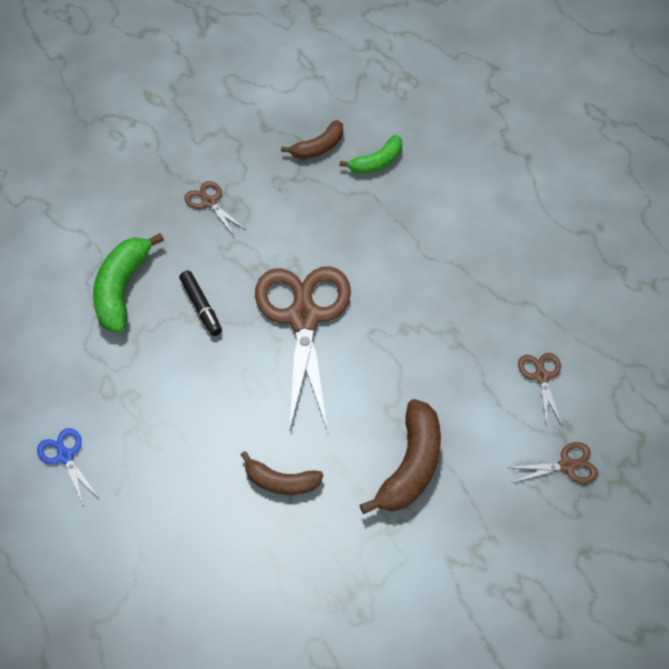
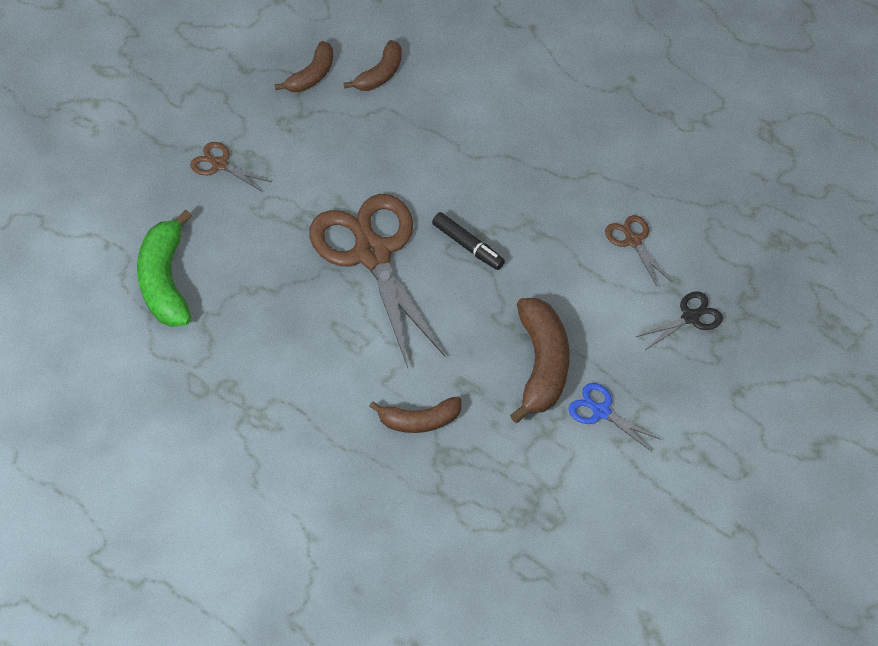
camera: 20 degrees left, 0 degrees up
blue scissors [37,428,98,506] -> blue scissors moved to [568,383,661,452]
black marker [179,271,222,336] -> black marker moved to [432,212,505,270]
green banana [339,135,402,174] -> brown banana [343,40,402,91]
brown scissors [508,442,598,483] -> black scissors [636,291,723,350]

